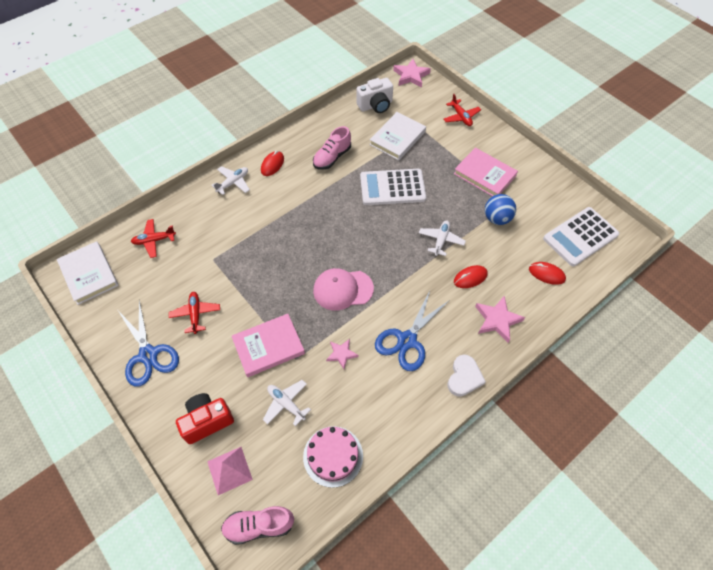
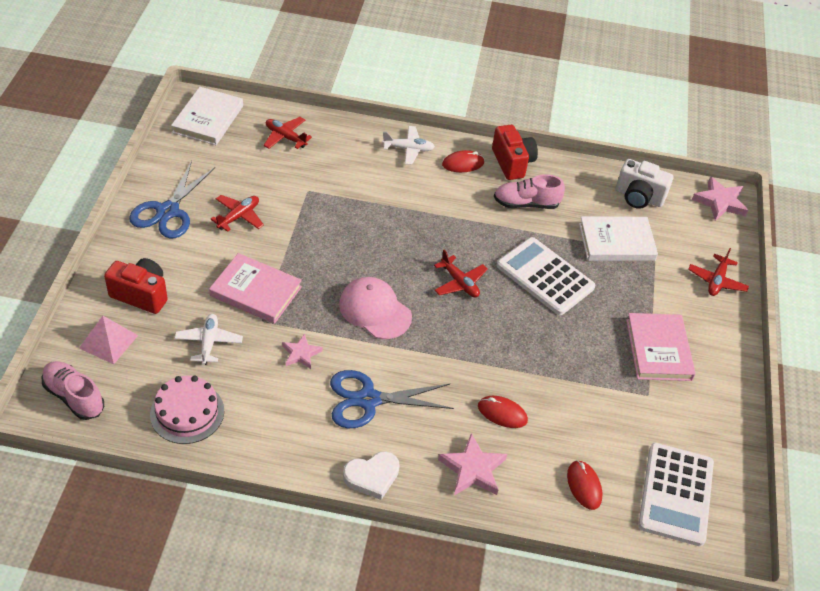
camera: 45 degrees right, 10 degrees down
white plane [419,220,466,256] -> none
blue ball [485,194,516,225] -> none
white calculator [543,207,619,266] -> white calculator turned 90 degrees counterclockwise [638,443,714,546]
none -> red plane [434,250,488,297]
none -> red camera [492,125,538,180]

